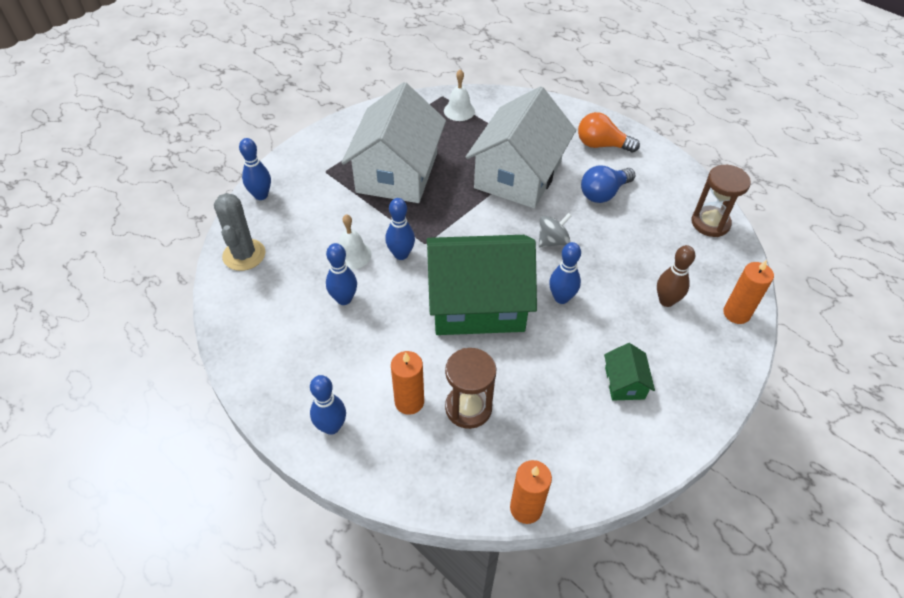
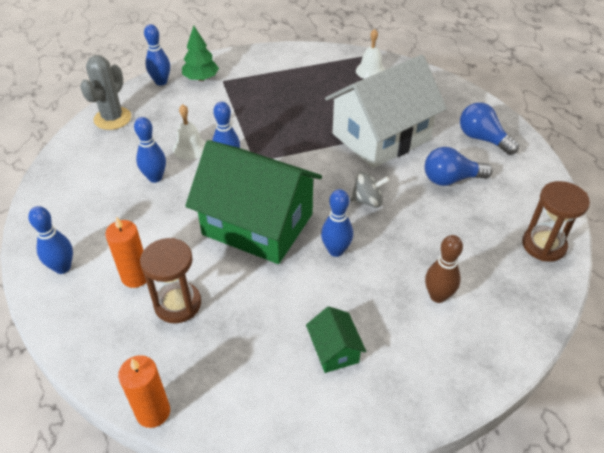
camera: 30 degrees right, 5 degrees down
white house [341,82,446,203] -> none
orange light bulb [578,112,640,153] -> blue light bulb [460,102,519,155]
green house [604,343,655,401] -> green house turned 45 degrees counterclockwise [306,307,366,373]
orange candle [723,260,774,324] -> none
none -> green tree [182,25,219,81]

